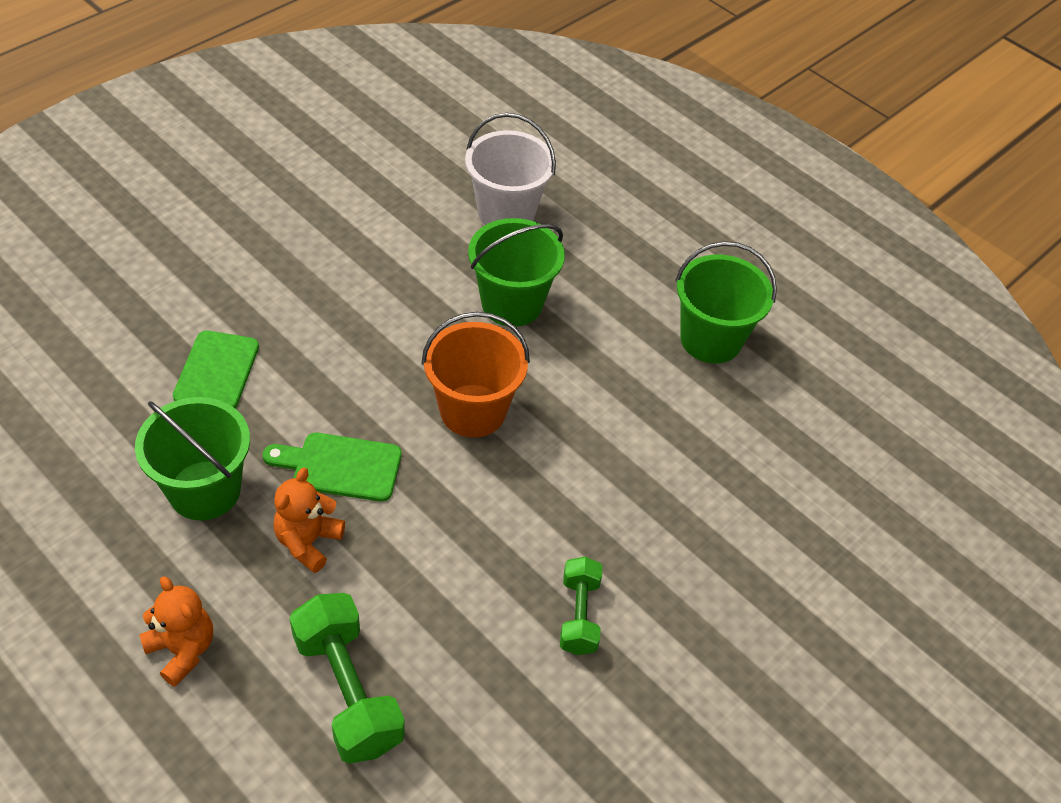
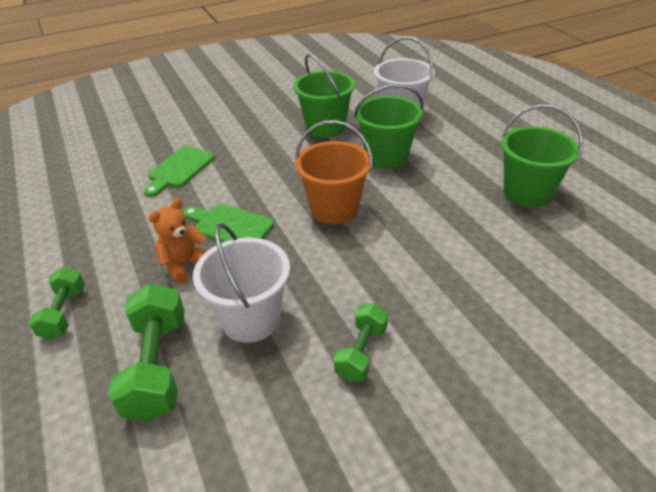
camera: 25 degrees right, 10 degrees down
green bucket [135,397,250,520] -> green bucket moved to [293,54,355,138]
orange teddy bear [139,576,213,687] -> green dumbbell [29,267,85,340]
none -> white bucket [193,223,290,343]

